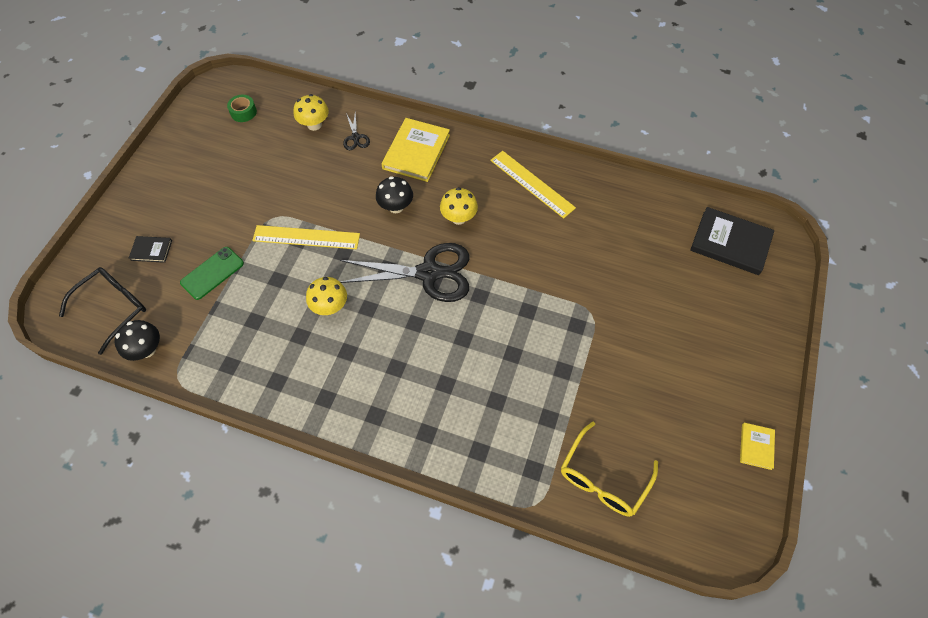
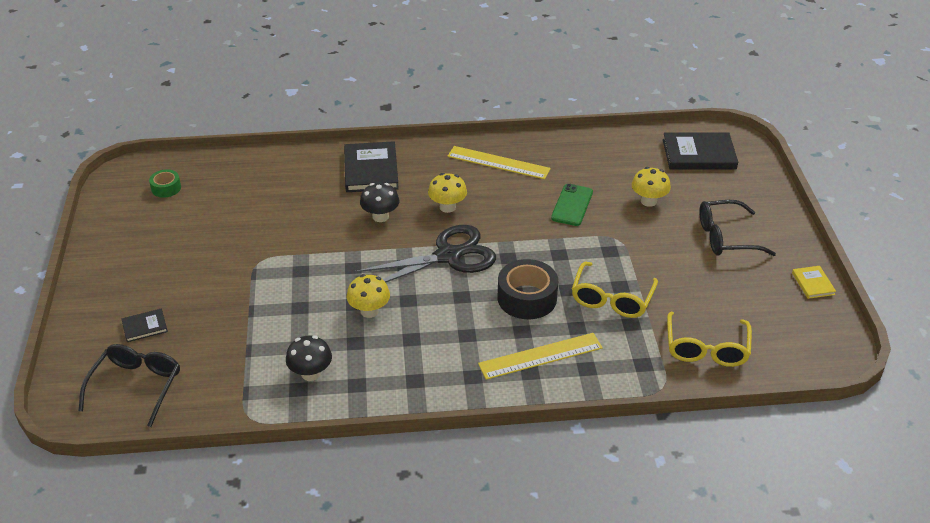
camera: 25 degrees left, 20 degrees down
black mushroom [114,320,160,361] -> black mushroom moved to [286,335,332,381]
green phone [180,247,244,300] -> green phone moved to [551,184,593,226]
yellow ruler [252,225,360,249] -> yellow ruler moved to [478,333,603,380]
yellow mushroom [294,94,329,131] -> yellow mushroom moved to [632,167,671,207]
black scissors [343,112,370,150] -> none
yellow book [382,118,450,182] -> black book [344,141,399,192]
none -> black tape [498,259,558,319]
none -> yellow glasses [572,262,658,318]
none -> black glasses [699,200,776,256]

